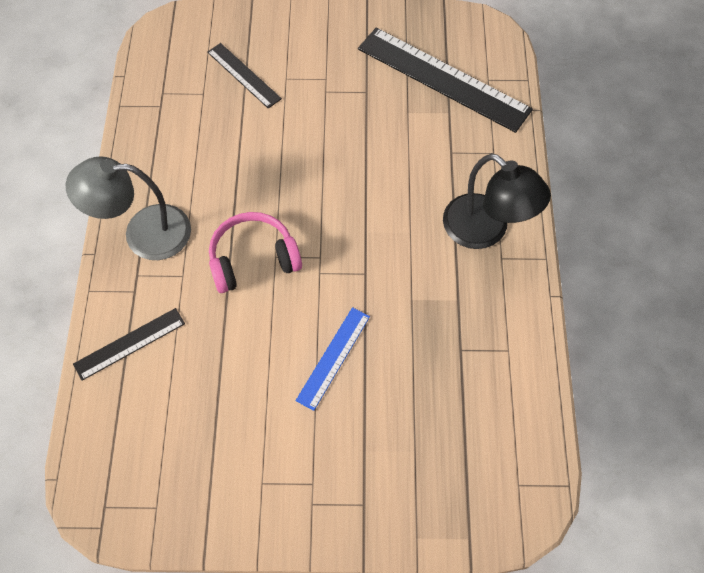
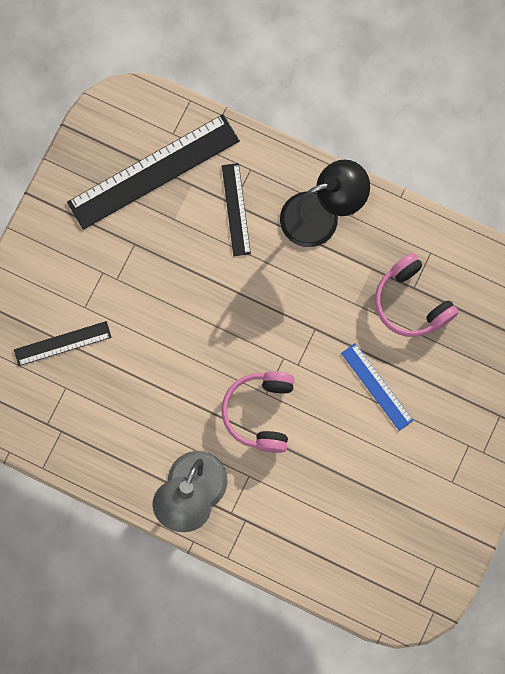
camera: 65 degrees left, 15 degrees up
black ruler [73,308,185,381] -> black ruler moved to [222,163,251,256]
none -> pink headphones [375,253,459,337]

